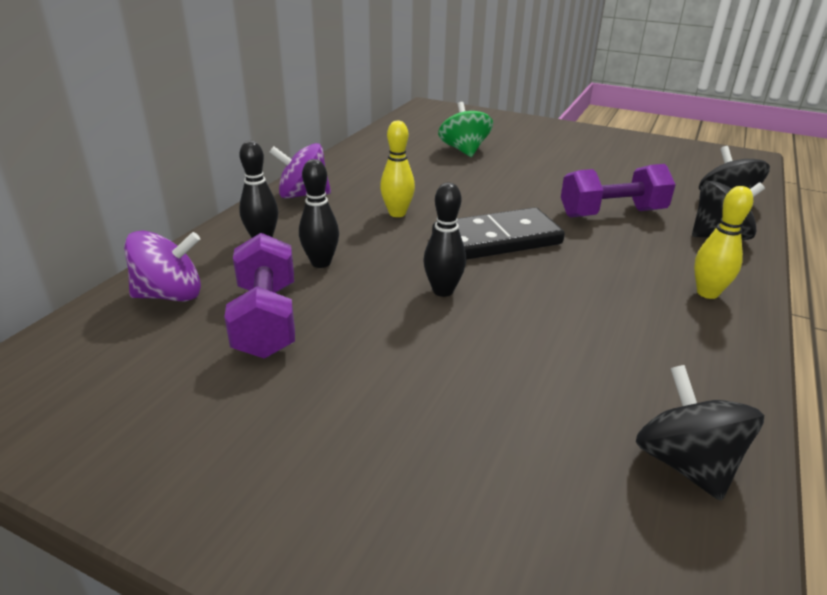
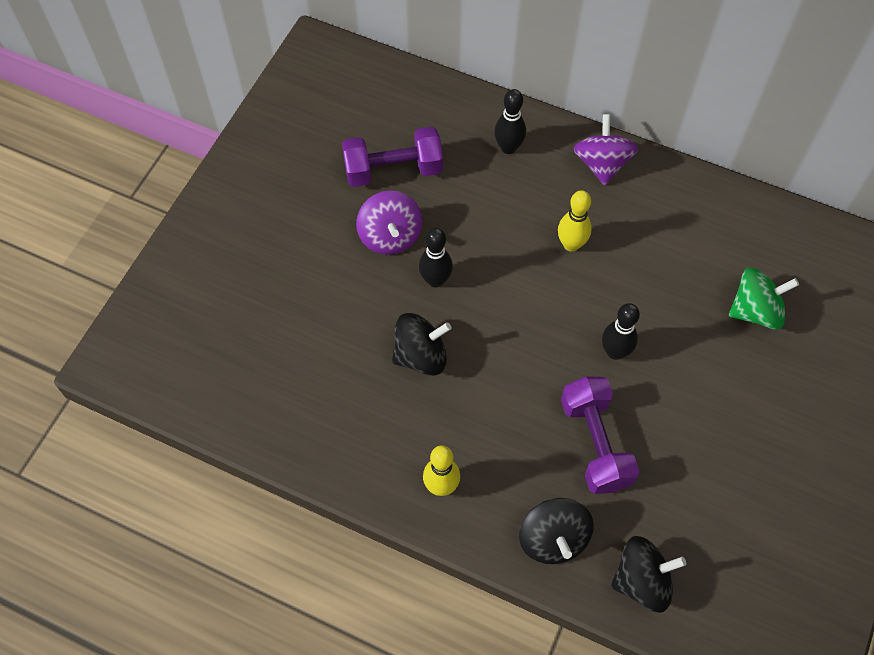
camera: 90 degrees right, 30 degrees up
purple spinning top [124,230,201,301] -> purple spinning top moved to [356,190,422,255]
black bowling pin [299,159,339,268] -> black bowling pin moved to [602,303,640,360]
black domino [432,207,565,260] -> none
black spinning top [636,365,764,501] -> black spinning top moved to [392,313,451,376]

